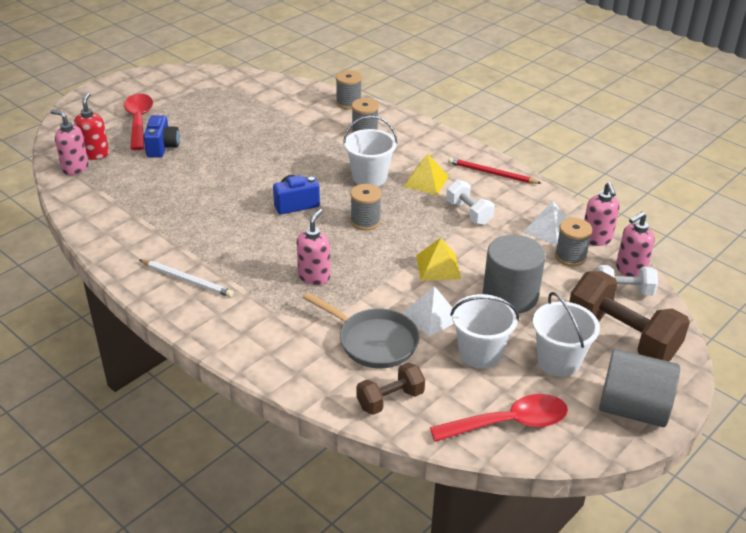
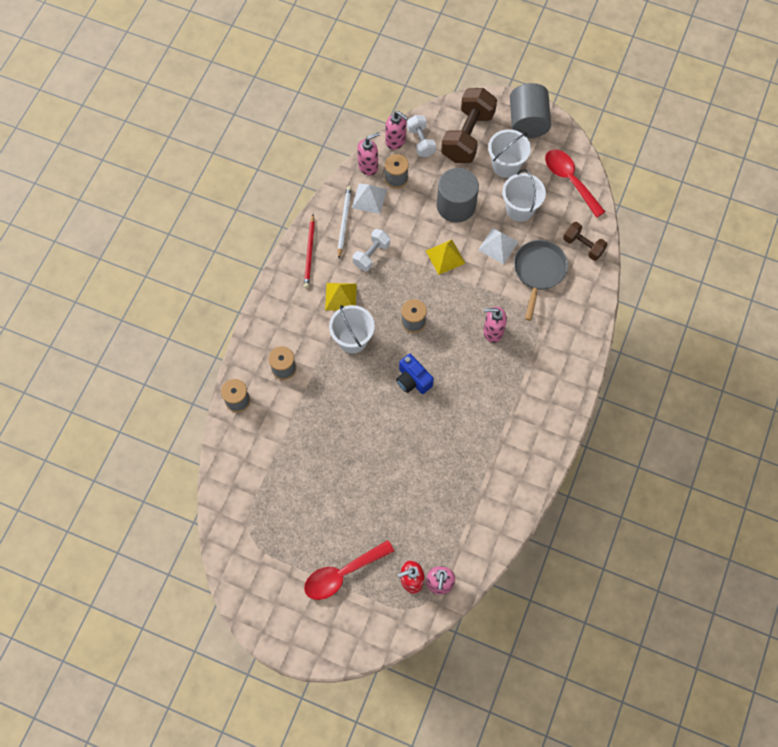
camera: 110 degrees left, 30 degrees up
white pencil [139,260,233,297] -> white pencil moved to [338,186,352,258]
blue camera [143,115,180,157] -> none

